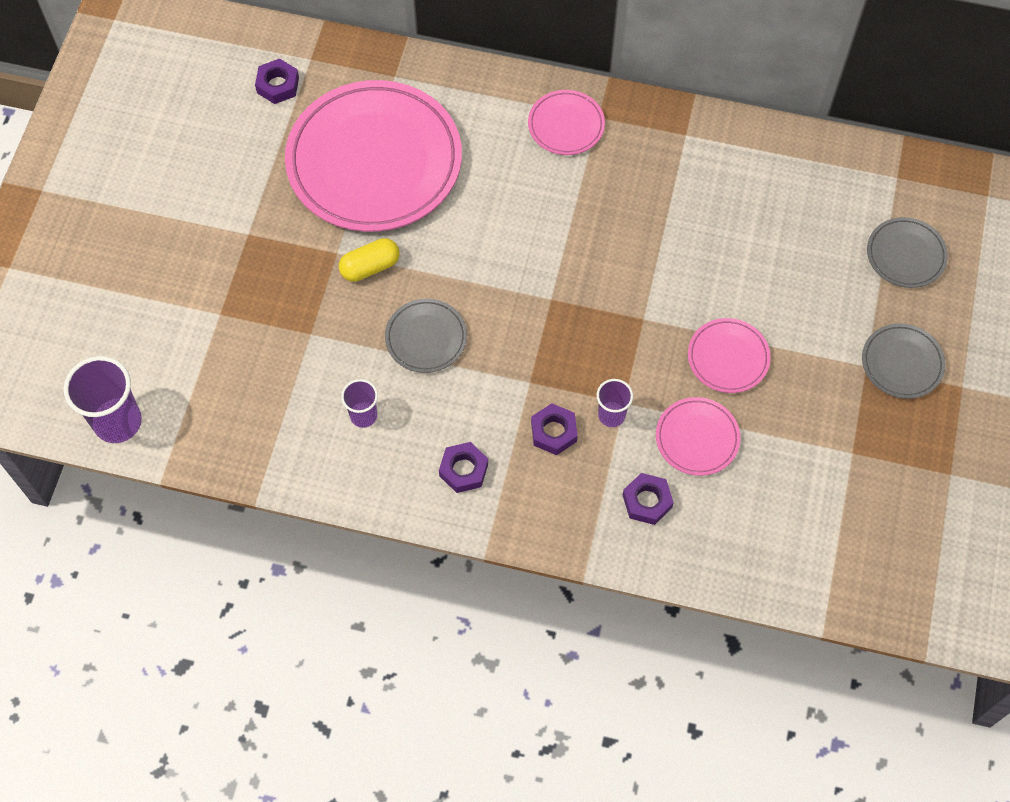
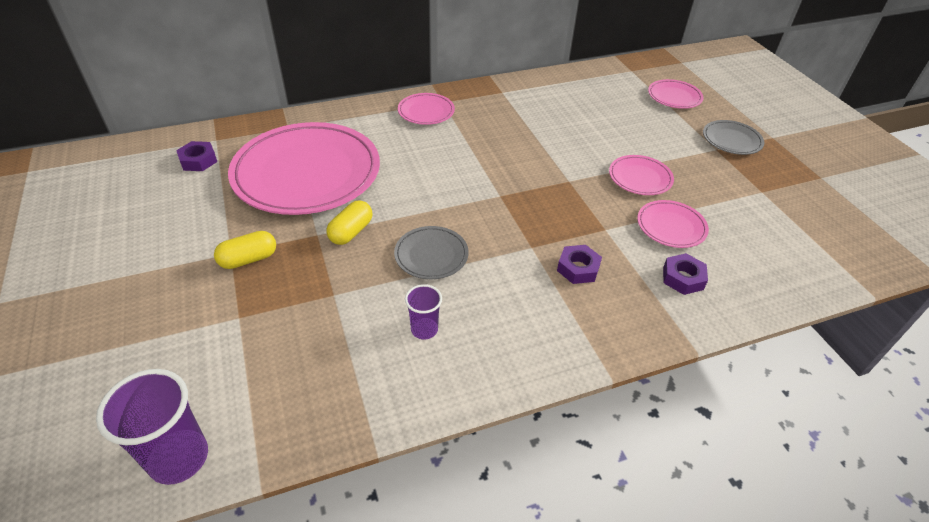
camera: 35 degrees left, 20 degrees down
purple nut [439,442,488,493] -> none
purple cup [596,379,633,427] -> none
grey plate [867,217,948,288] -> pink plate [648,79,704,109]
none -> yellow capsule [214,231,276,269]

